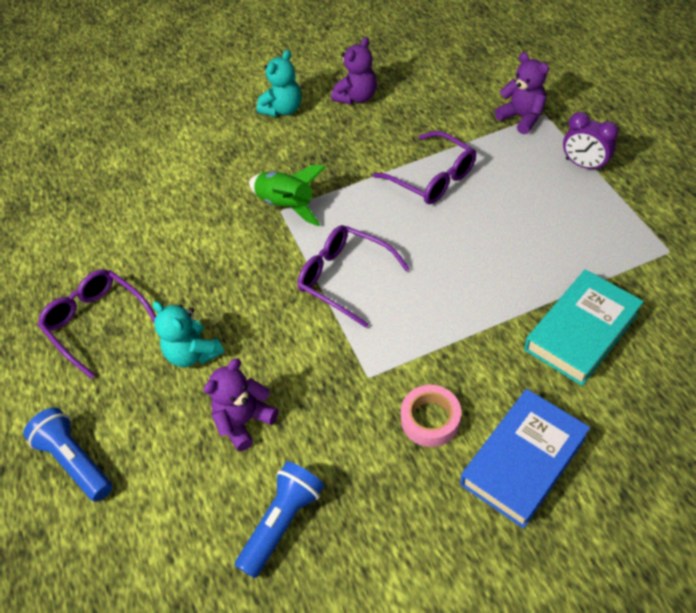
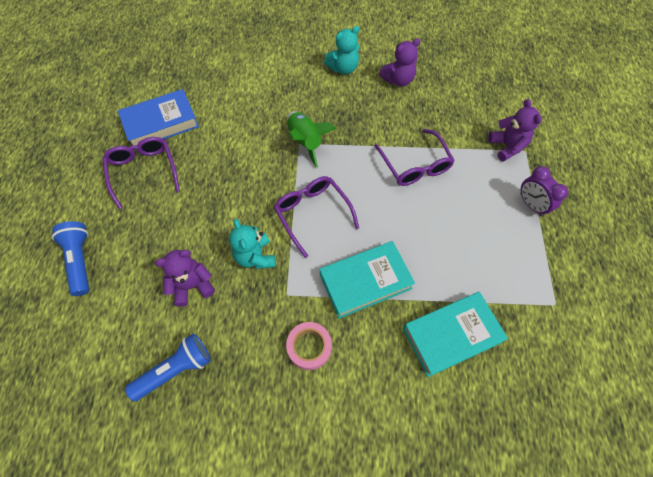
camera: 20 degrees right, 10 degrees up
turquoise teddy bear [153,301,224,367] -> turquoise teddy bear moved to [229,219,276,269]
blue book [460,389,590,529] -> blue book moved to [118,89,199,150]
none -> turquoise book [320,241,415,319]

